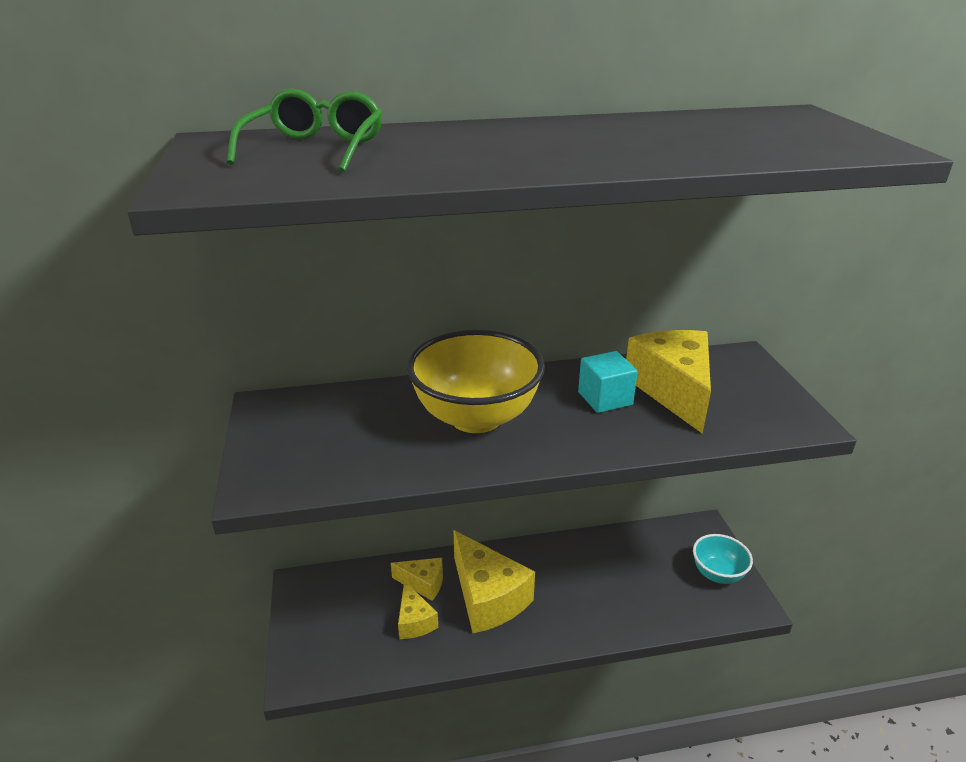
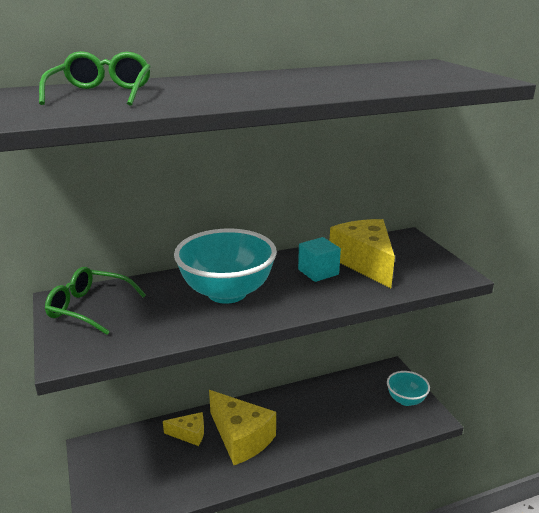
camera: 10 degrees left, 5 degrees down
yellow cheese [398,581,438,639] -> none
yellow bowl [407,330,545,433] -> turquoise bowl [174,229,277,304]
none -> green glasses [45,267,146,335]

